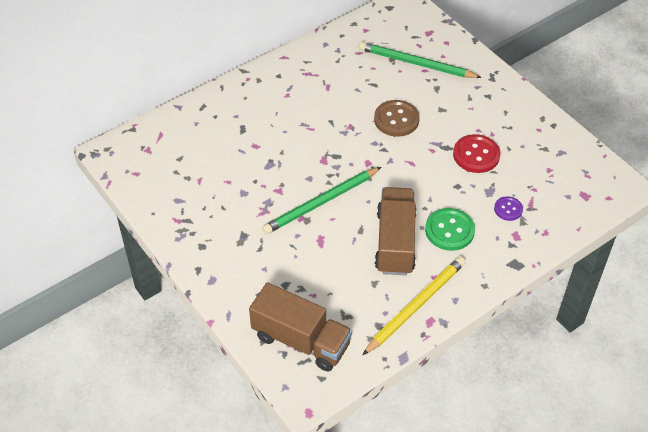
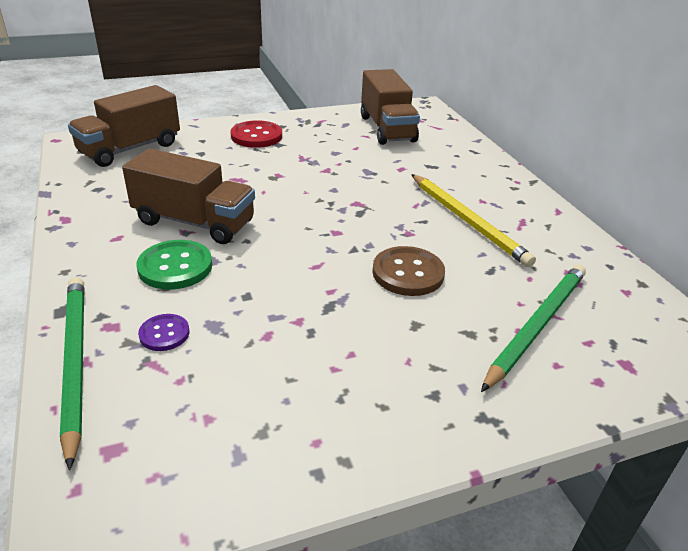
camera: 105 degrees right, 15 degrees down
green pencil [262,167,381,234] -> green pencil moved to [60,277,85,470]
yellow pencil [363,257,466,355] -> yellow pencil moved to [411,174,536,267]
red button [453,134,500,173] -> red button moved to [231,120,282,148]
none -> brown truck [361,69,420,145]

